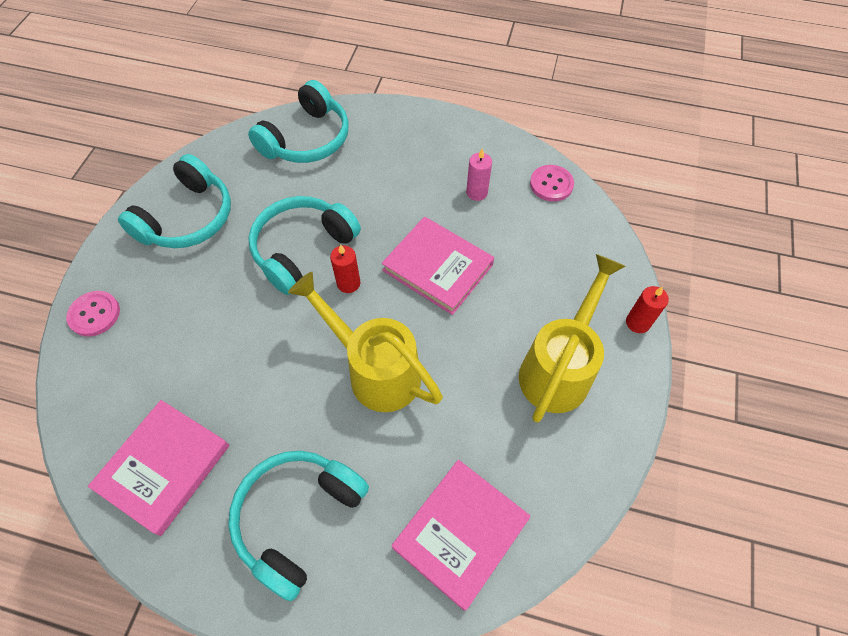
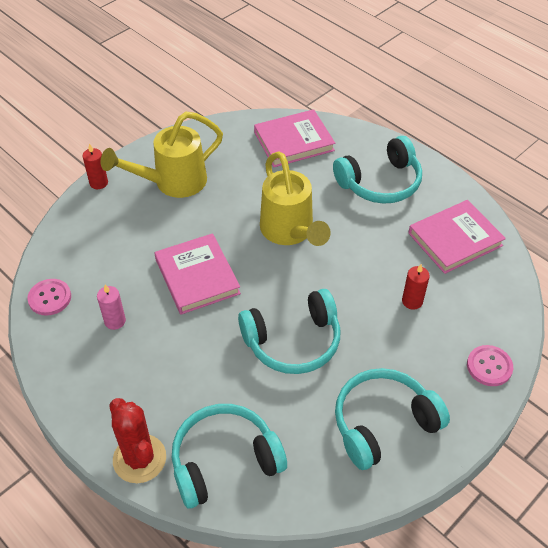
camera: 150 degrees left, 10 degrees down
red candle [330,244,360,293] -> red candle moved to [402,264,430,310]
none -> red cactus [109,398,166,483]

